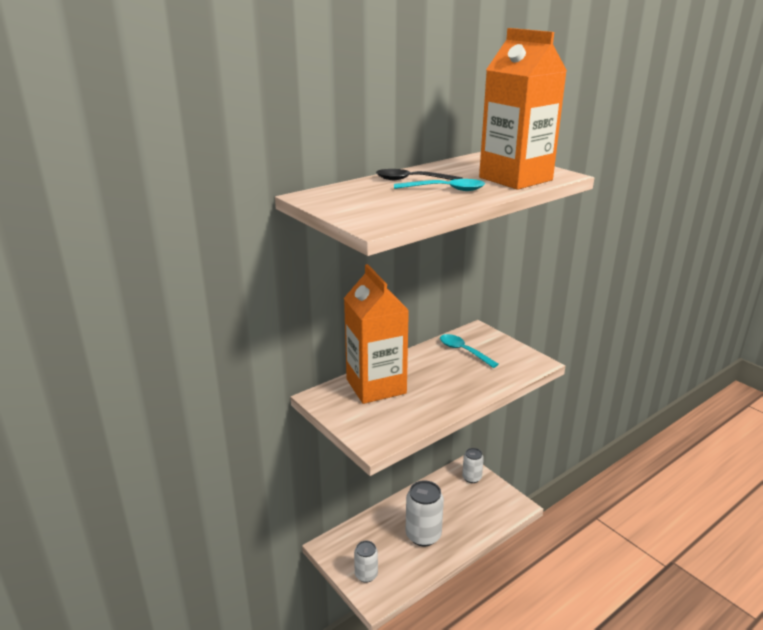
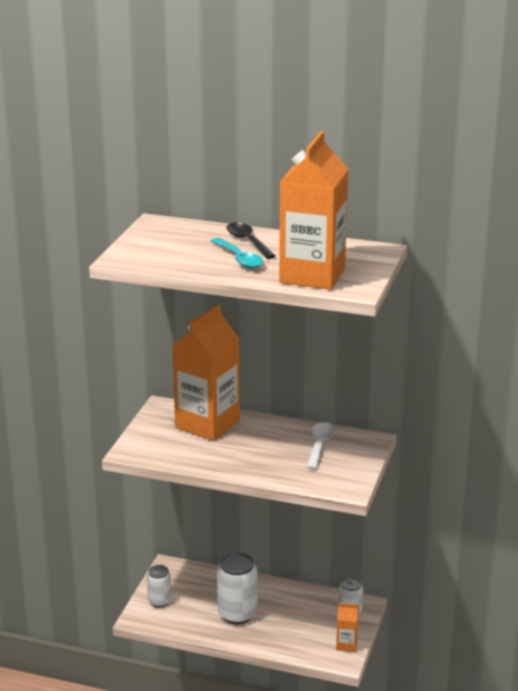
camera: 55 degrees right, 0 degrees up
turquoise spoon [440,334,499,368] -> white spoon [306,422,335,470]
none -> orange carton [336,603,359,652]

